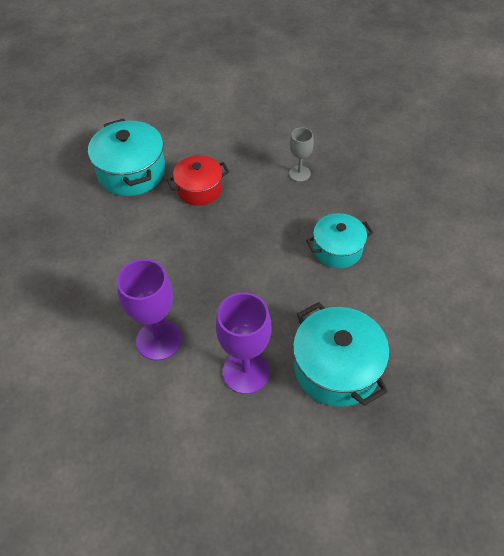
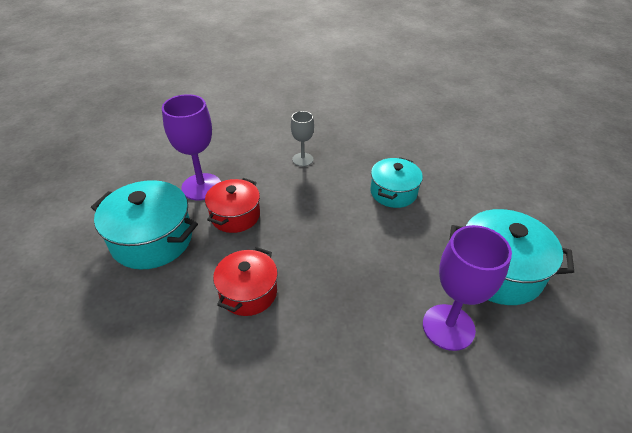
camera: 45 degrees left, 10 degrees down
purple goblet [117,259,182,361] -> purple goblet moved to [162,94,221,200]
none -> red pot [213,247,278,316]

